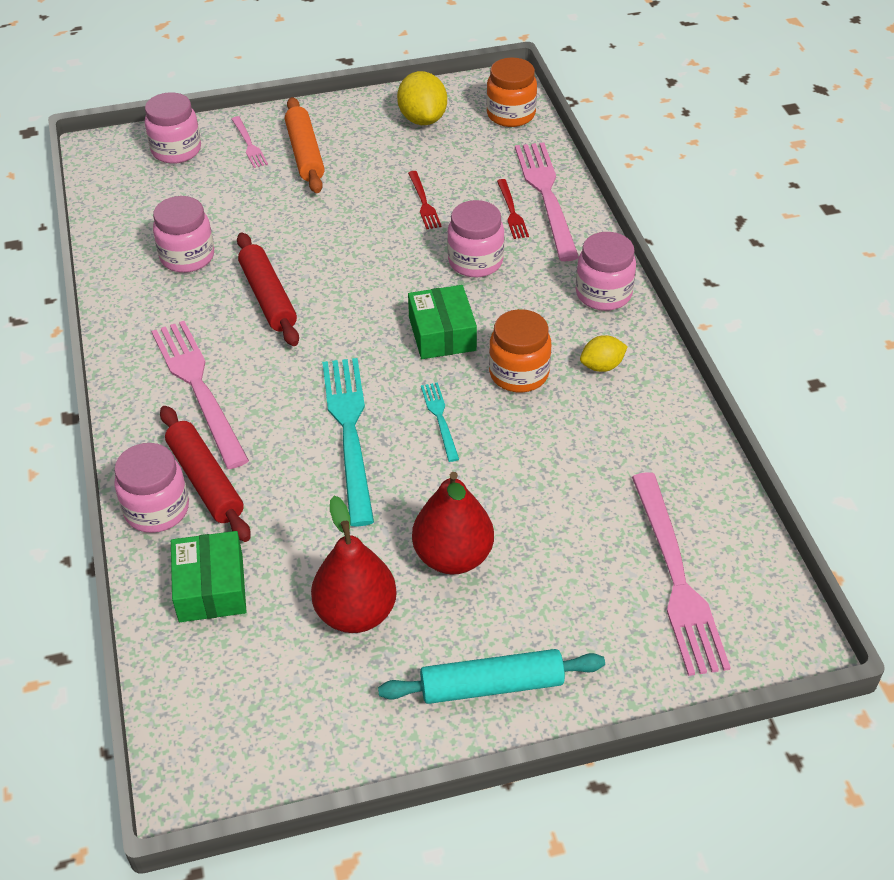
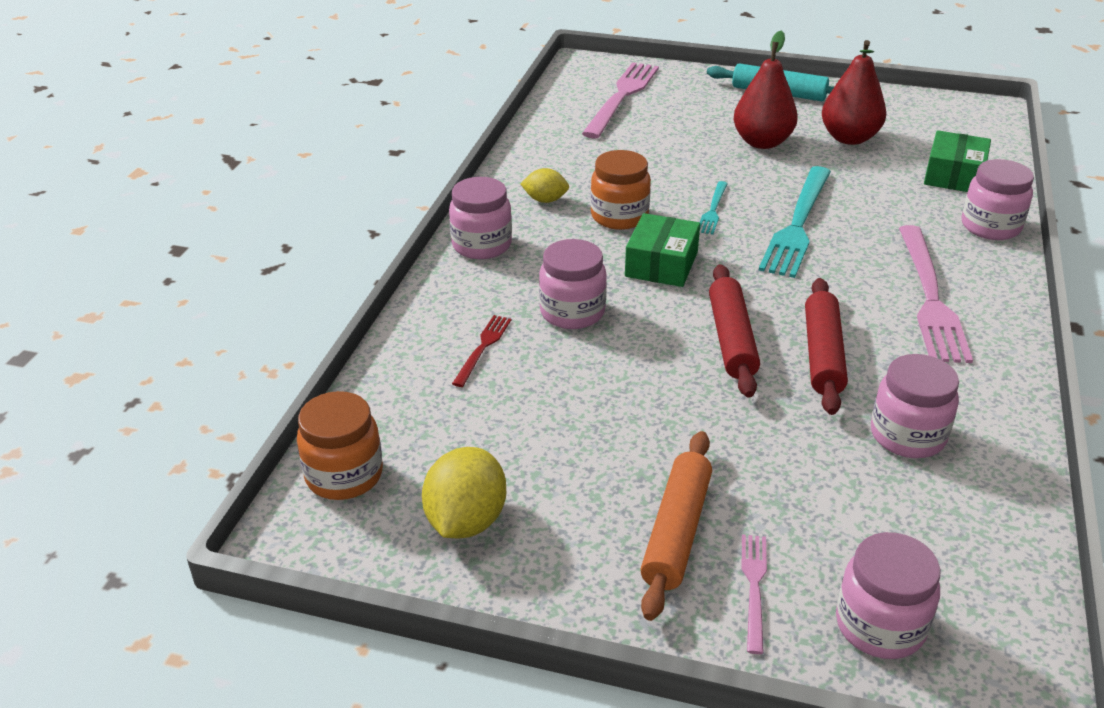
camera: 150 degrees left, 10 degrees down
red rolling pin [160,406,251,542] -> red rolling pin moved to [709,264,760,398]
red fork [408,171,442,229] -> none
pink fork [515,142,579,261] -> none

